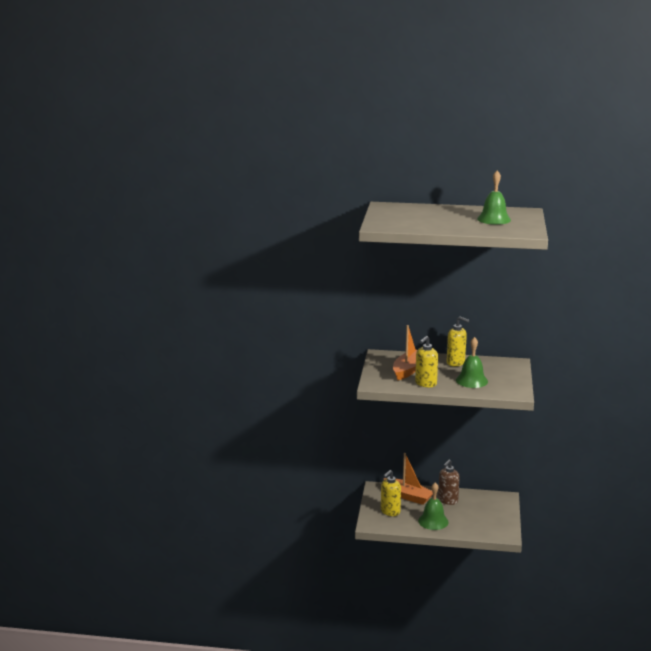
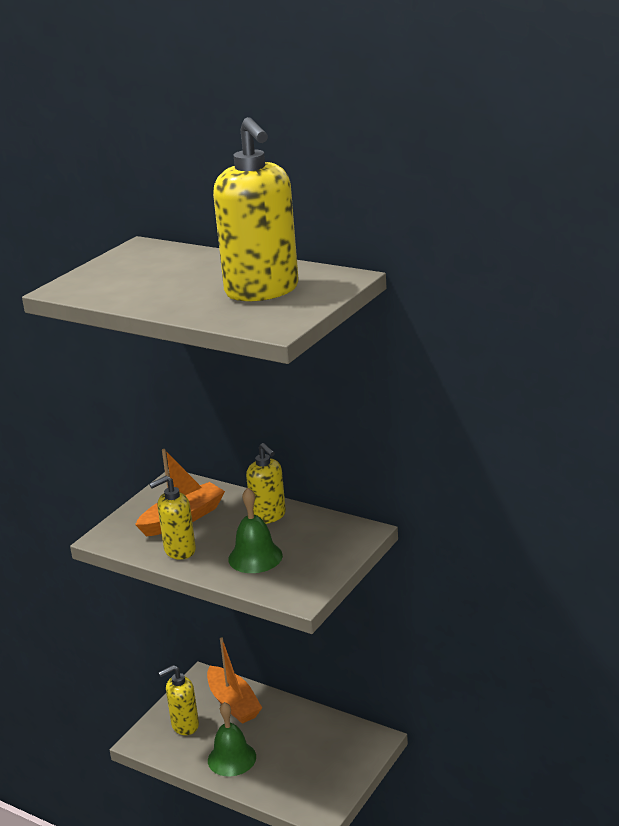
camera: 25 degrees right, 5 degrees up
brown soap dispenser [438,459,460,505] -> none
green bell [477,171,511,225] -> yellow soap dispenser [213,117,298,302]

